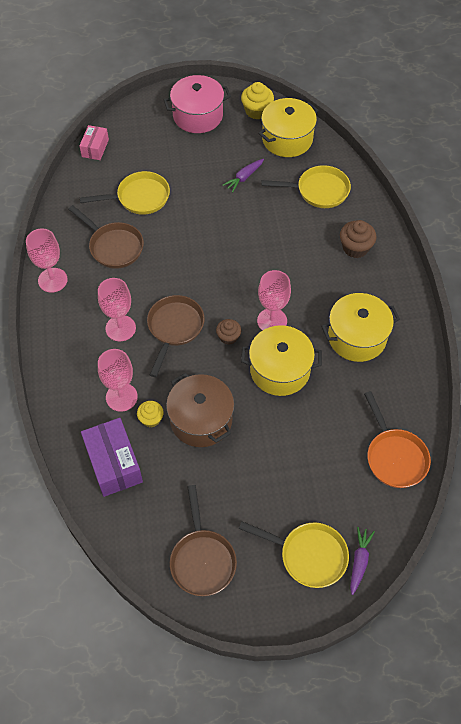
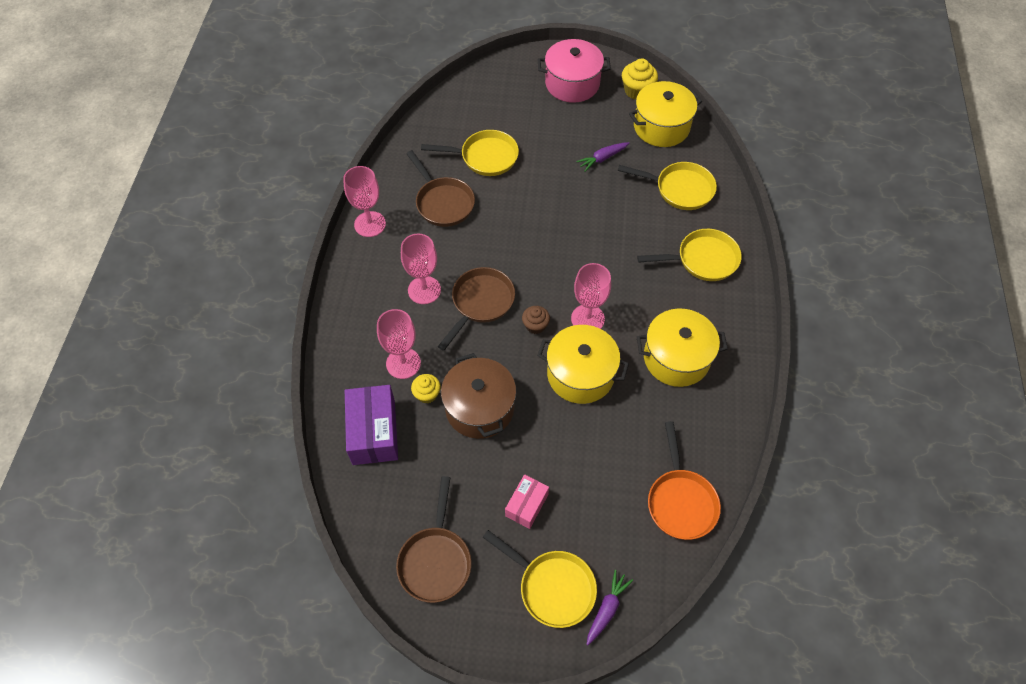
camera: 15 degrees right, 0 degrees up
pink box [79,125,109,160] -> pink box moved to [505,474,549,529]
brown cupcake [340,220,377,258] -> yellow pan [637,229,742,281]

